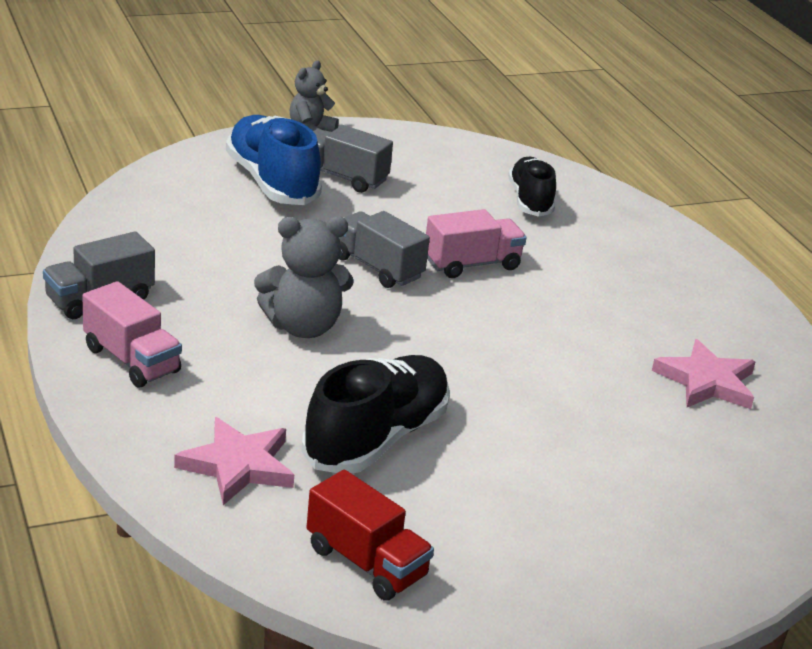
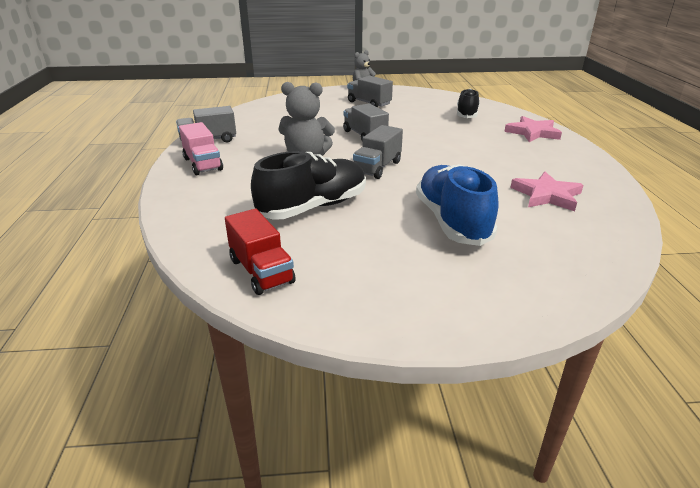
camera: 20 degrees right, 0 degrees up
pink star [174,417,294,505] -> pink star moved to [504,116,562,142]
blue shoe [226,115,322,205] -> blue shoe moved to [416,164,498,246]
pink truck [426,209,527,278] -> none
none -> grey truck [353,125,403,179]

